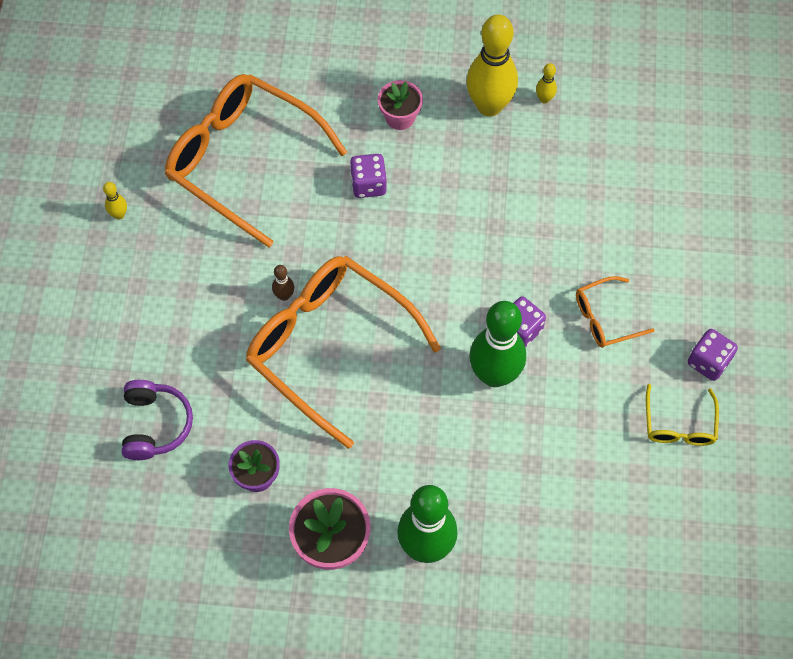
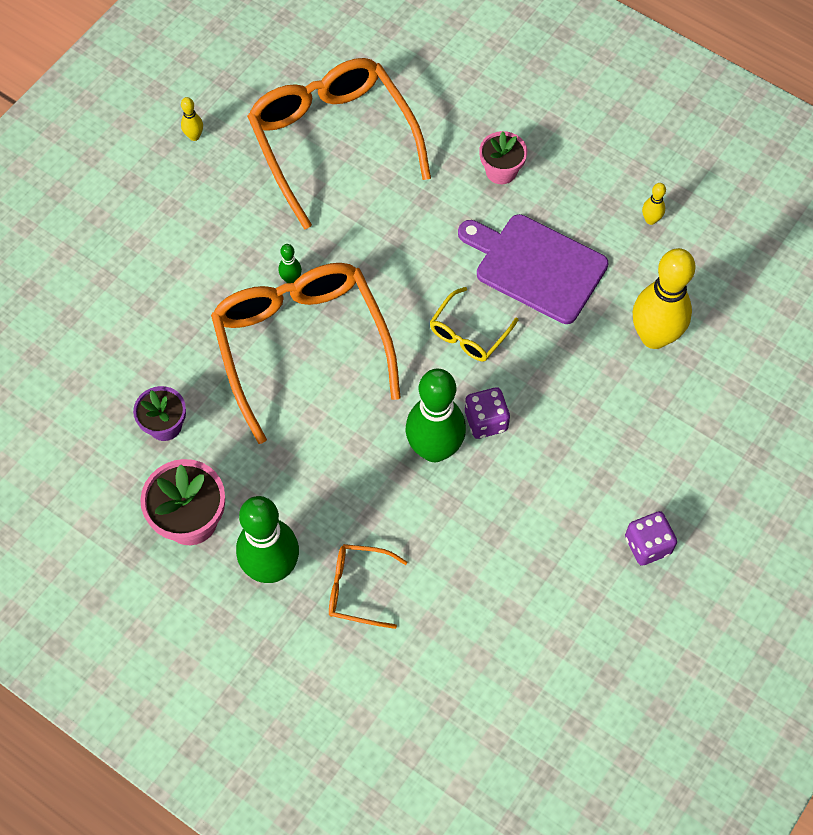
camera: 30 degrees right, 0 degrees up
purple headphones [122,380,193,460] -> none
brown bowling pin [272,265,294,301] -> green bowling pin [279,244,302,283]
purple dice [350,154,387,198] -> none
yellow bowling pin [466,14,518,117] -> yellow bowling pin moved to [633,248,696,349]
orange glasses [576,276,655,348] -> orange glasses moved to [329,544,407,629]
yellow glasses [646,384,719,446] -> yellow glasses moved to [430,287,518,361]
none -> purple cutting board [458,214,609,324]

